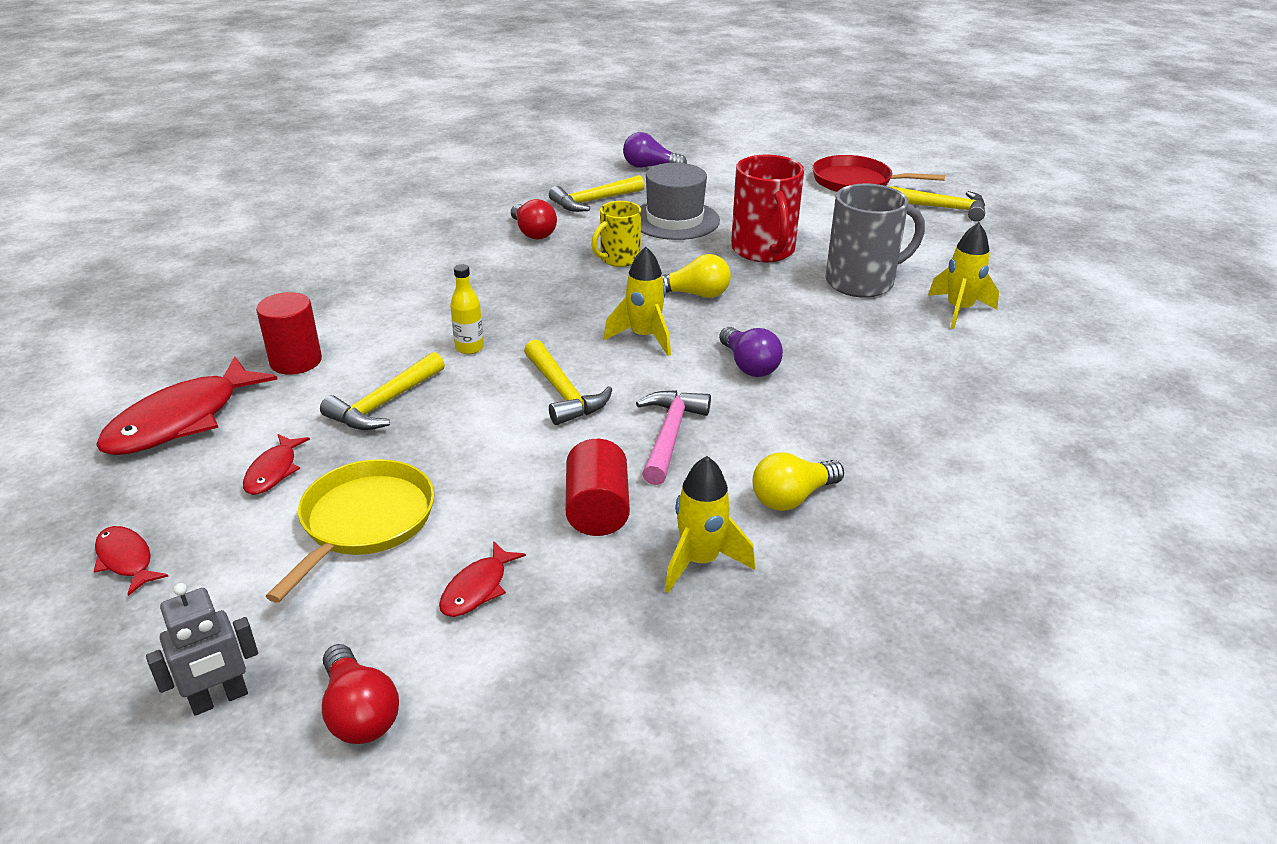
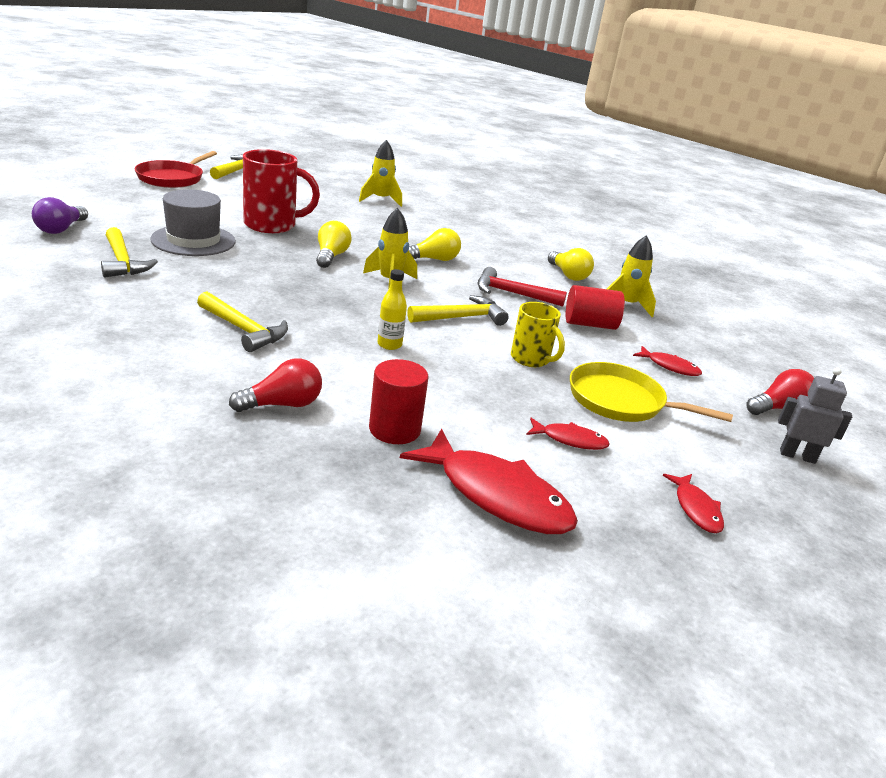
camera: 90 degrees left, 5 degrees down
red fish [94,526,169,596] -> red fish turned 60 degrees counterclockwise [663,474,724,533]
grey robot [146,583,258,716] -> grey robot turned 45 degrees counterclockwise [778,368,852,464]
yellow hammer [320,352,445,430] -> yellow hammer moved to [197,291,288,352]
red light bulb [511,199,557,240] -> red light bulb moved to [229,358,322,412]
yellow mug [591,201,641,267] -> yellow mug moved to [511,302,565,367]
pink hammer [636,390,711,485] -> red hammer [478,267,567,307]
purple light bulb [719,327,783,377] -> yellow light bulb [409,228,461,261]
grey mug [825,183,925,298] -> none

